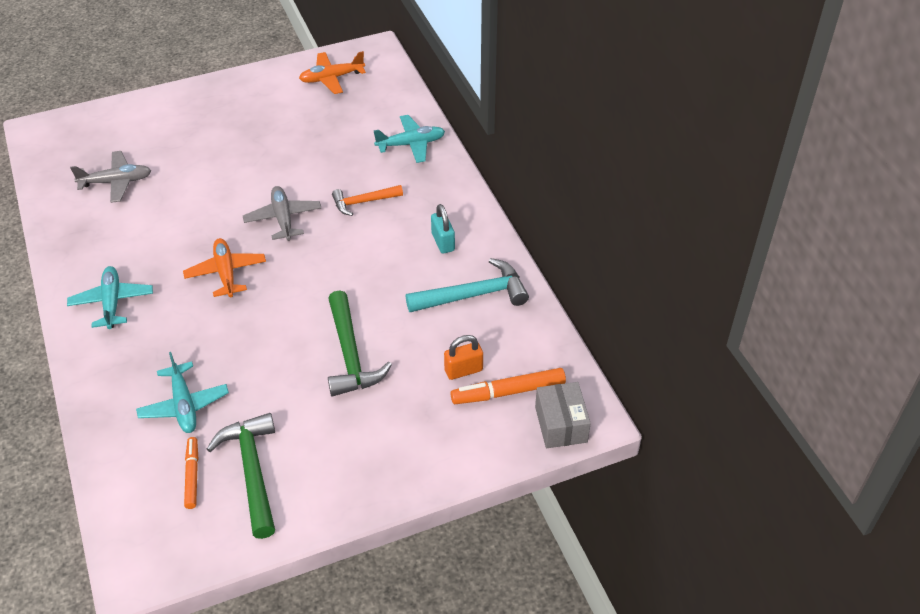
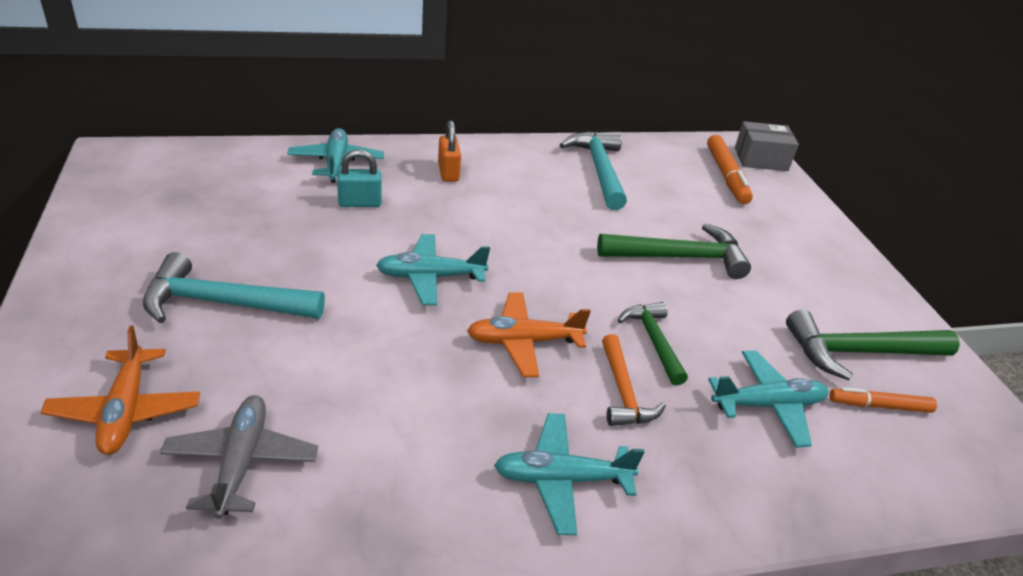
camera: 85 degrees left, 10 degrees down
grey plane [243,186,321,241] -> turquoise plane [376,234,490,305]
orange plane [299,51,366,94] -> orange plane moved to [40,325,200,455]
orange hammer [332,185,403,216] -> orange hammer moved to [602,334,666,426]
turquoise padlock [431,204,455,254] -> turquoise padlock moved to [337,149,382,207]
orange padlock [444,335,483,380] -> orange padlock moved to [438,120,461,182]
none -> turquoise hammer [143,252,325,323]
none -> green hammer [618,302,688,386]

